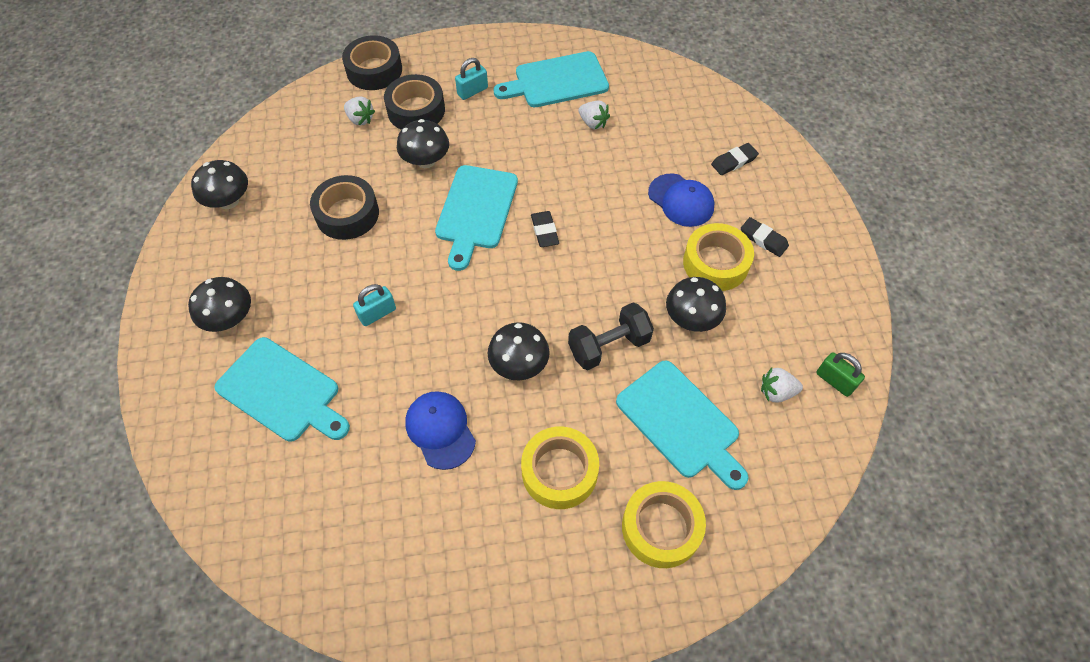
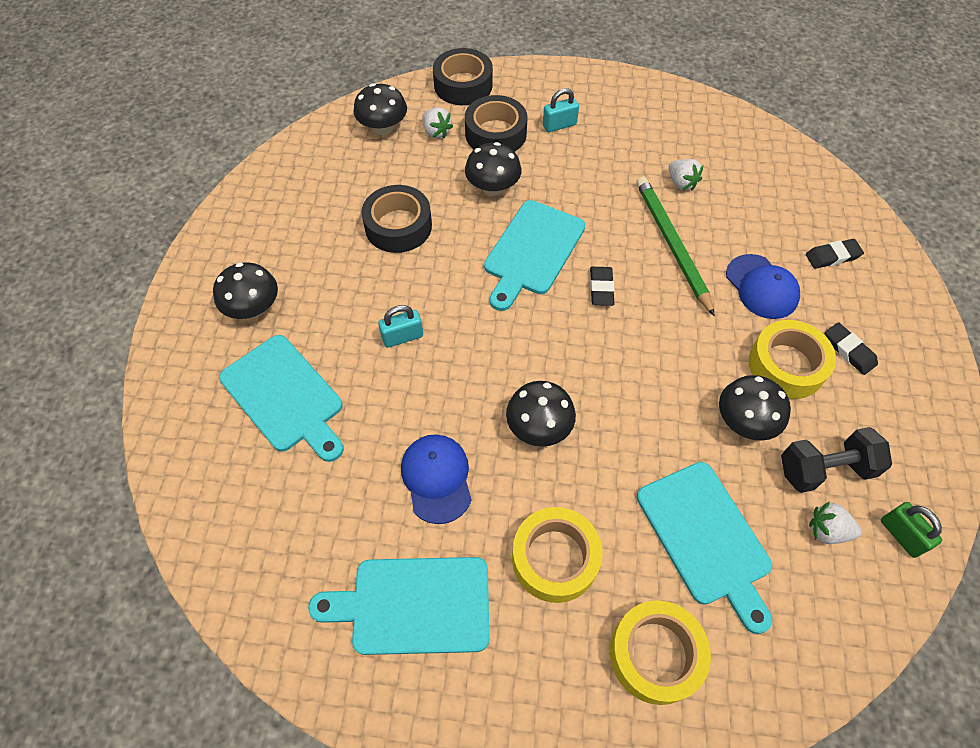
camera: 15 degrees right, 0 degrees up
black mushroom [191,160,248,209] -> black mushroom moved to [353,83,407,135]
turquoise cutting board [493,51,609,107] -> turquoise cutting board moved to [308,557,489,655]
black dumbbell [568,302,654,370] -> black dumbbell moved to [781,427,892,493]
none -> green pencil [636,177,715,316]

